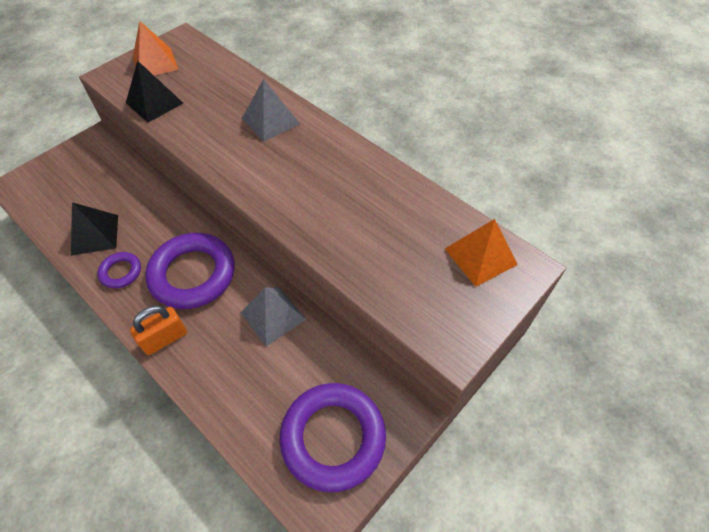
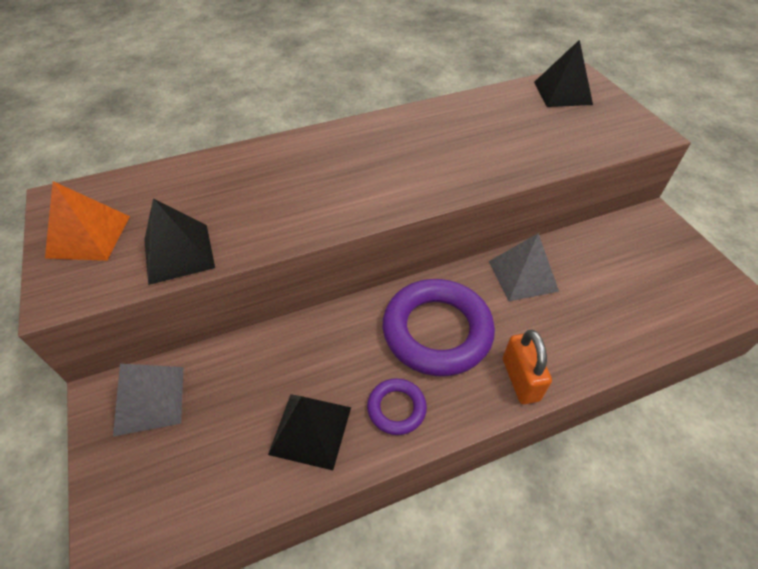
camera: 65 degrees left, 5 degrees down
grey pyramid [242,79,300,142] -> grey pyramid moved to [113,364,183,436]
purple ring [280,383,386,492] -> none
orange pyramid [445,219,518,287] -> black pyramid [534,40,593,107]

